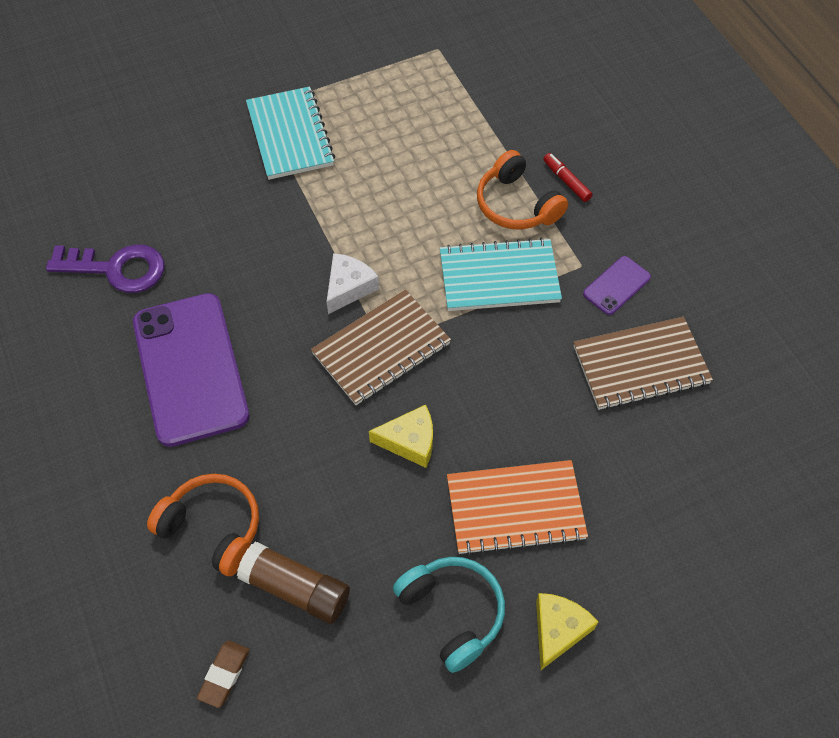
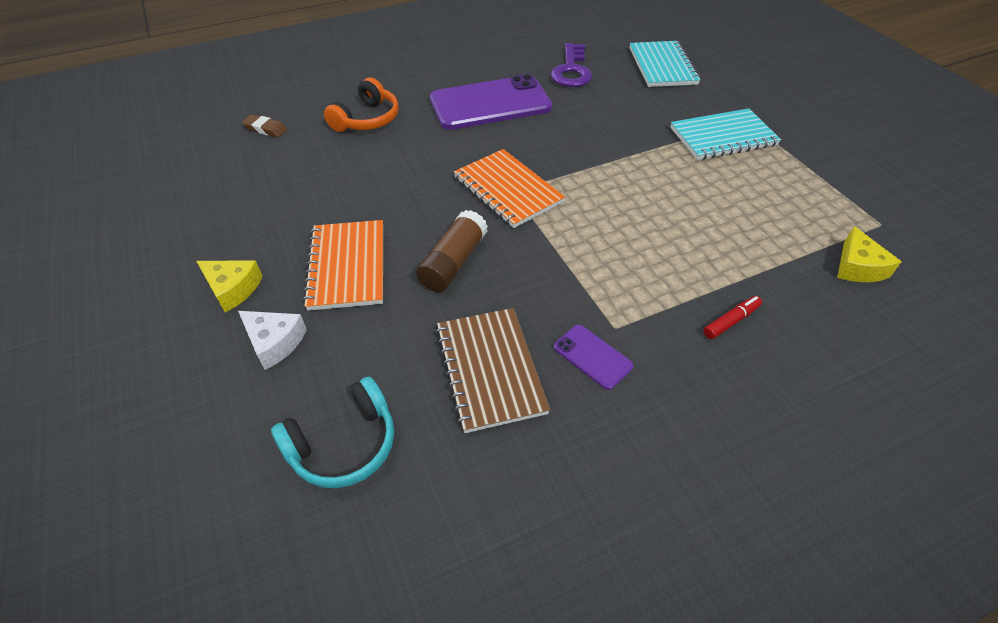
camera: 90 degrees right, 10 degrees down
brown glue stick [237,542,350,624] -> brown glue stick moved to [416,210,488,292]
brown notebook [311,290,451,405] -> orange notebook [454,149,565,228]
white cheese [327,253,379,314] -> white cheese moved to [238,311,307,370]
yellow cheese [369,405,433,468] -> yellow cheese moved to [837,226,902,282]
turquoise headphones [393,557,505,673] -> turquoise headphones moved to [271,377,394,488]
turquoise notebook [440,238,562,311] -> turquoise notebook moved to [630,41,701,87]
orange headphones [477,150,568,229] -> none

